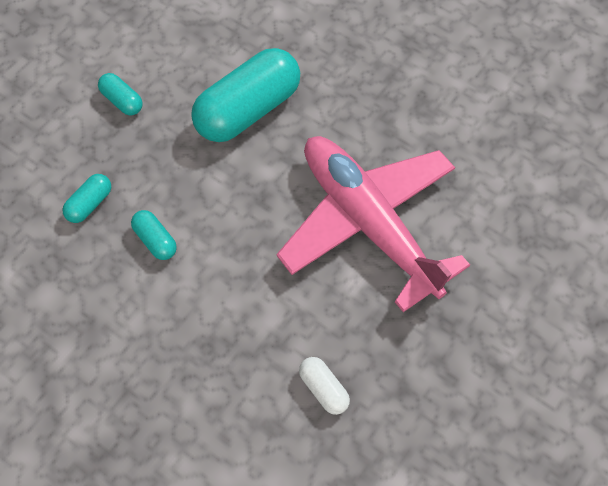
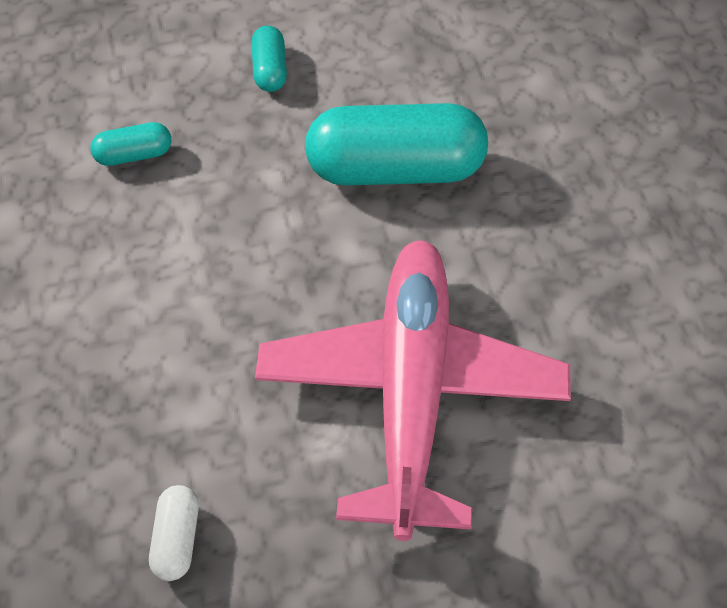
camera: 40 degrees right, 5 degrees down
turquoise capsule [131,210,177,260] -> none

